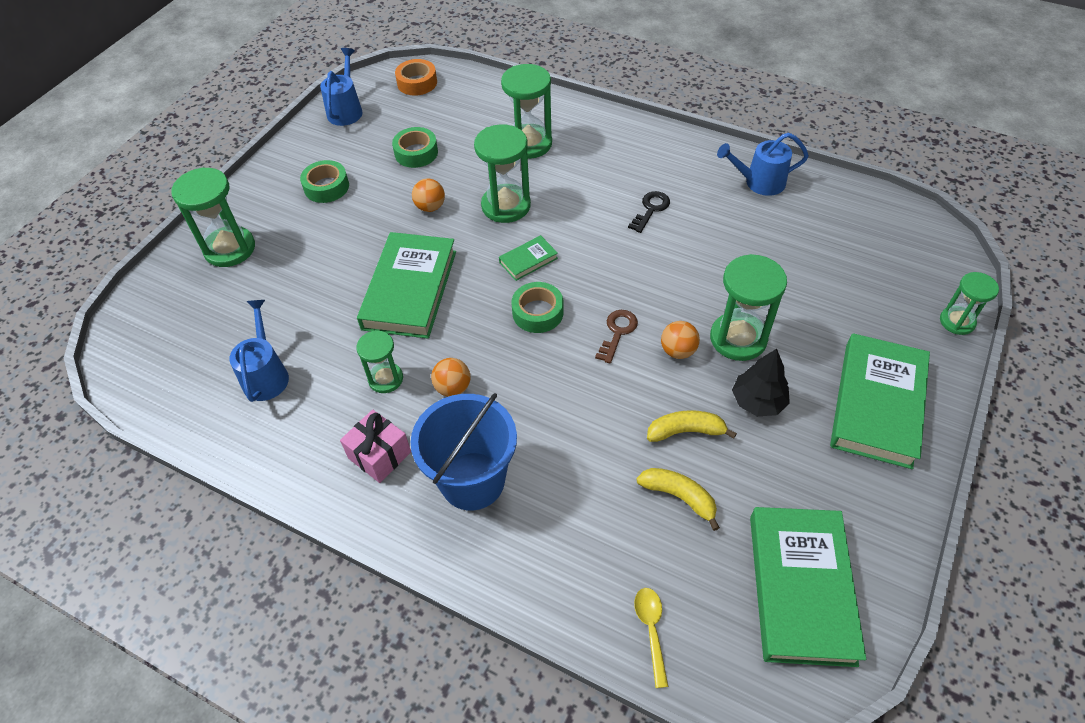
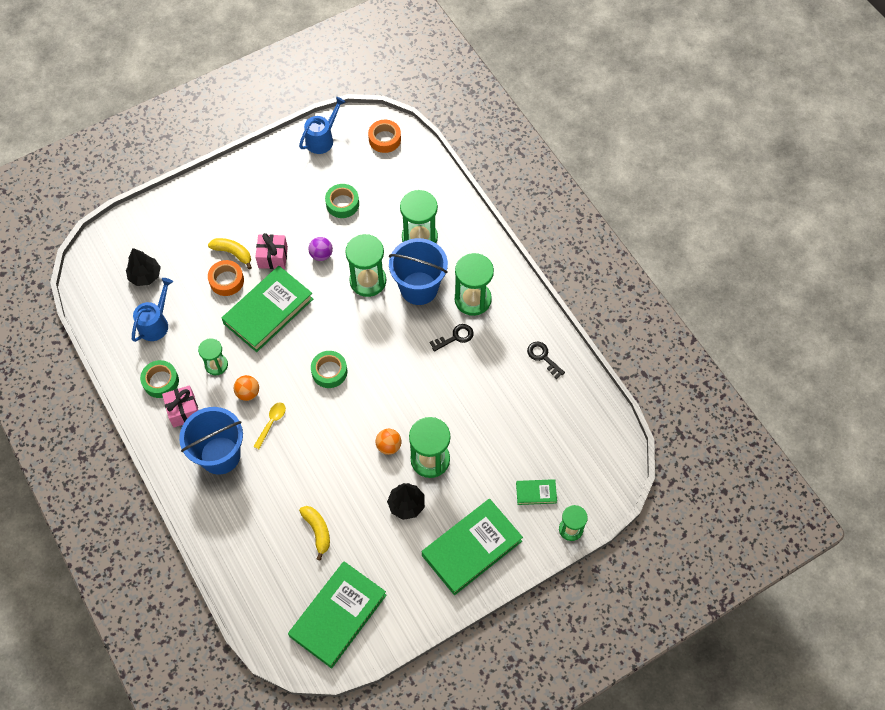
camera: 30 degrees right, 10 degrees up
green hourglass [171,167,255,267] -> green hourglass moved to [455,253,494,316]
green tape [300,160,349,203] -> green tape moved to [140,360,179,398]
orange ball [412,178,445,212] -> purple ball [309,237,333,261]
green book [499,235,558,281] -> green book moved to [516,479,557,505]
brown key [595,310,638,364] -> none
yellow spoon [634,588,668,688] -> yellow spoon moved to [253,403,286,449]
yellow banana [647,410,737,442] -> yellow banana moved to [208,238,252,269]
blue watering can [717,133,809,196] -> black key [527,342,565,379]
none -> black tree [126,248,161,286]
none -> orange tape [208,260,244,296]
none -> pink gift [255,233,288,269]
none -> blue bucket [389,238,448,305]

